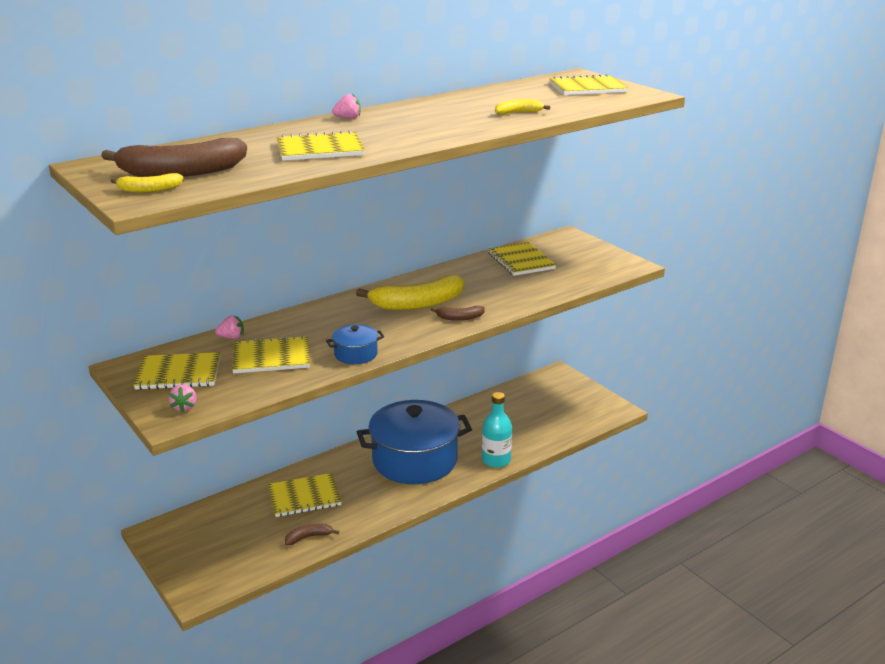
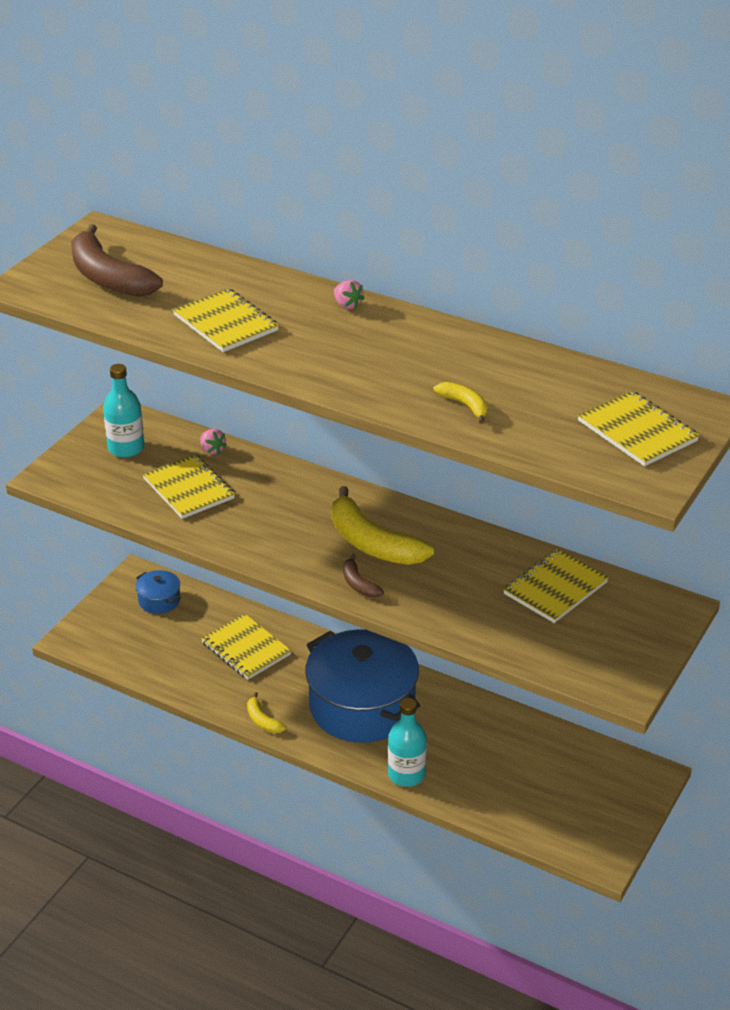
camera: 65 degrees right, 10 degrees up
yellow banana [110,173,183,193] -> yellow banana moved to [247,692,286,733]
yellow notebook [133,352,220,390] -> turquoise bottle [103,364,144,458]
pink strawberry [169,384,197,413] -> none
brown banana [285,524,339,545] -> none
blue pot [326,324,384,364] -> blue pot moved to [136,570,181,614]

